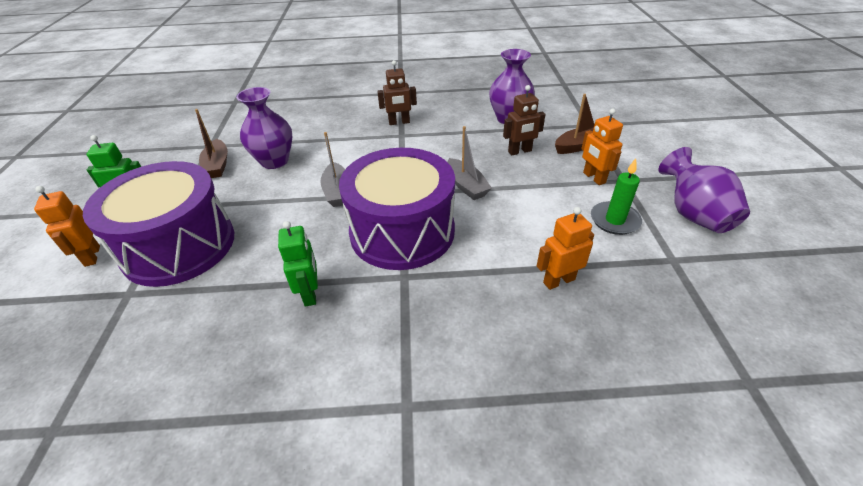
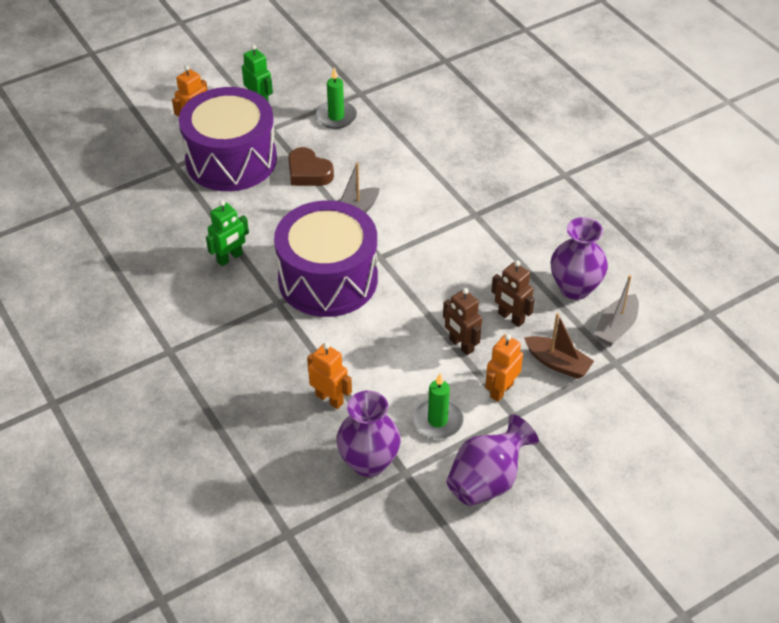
camera: 60 degrees right, 5 degrees up
brown boat [195,109,228,178] -> green candle [316,67,357,129]
purple vase [236,87,292,169] -> purple vase moved to [336,391,401,477]
brown robot [377,60,417,125] -> brown robot moved to [443,288,482,355]
grey boat [448,126,492,200] -> grey boat moved to [594,275,639,346]
none -> brown heart [288,147,334,186]

